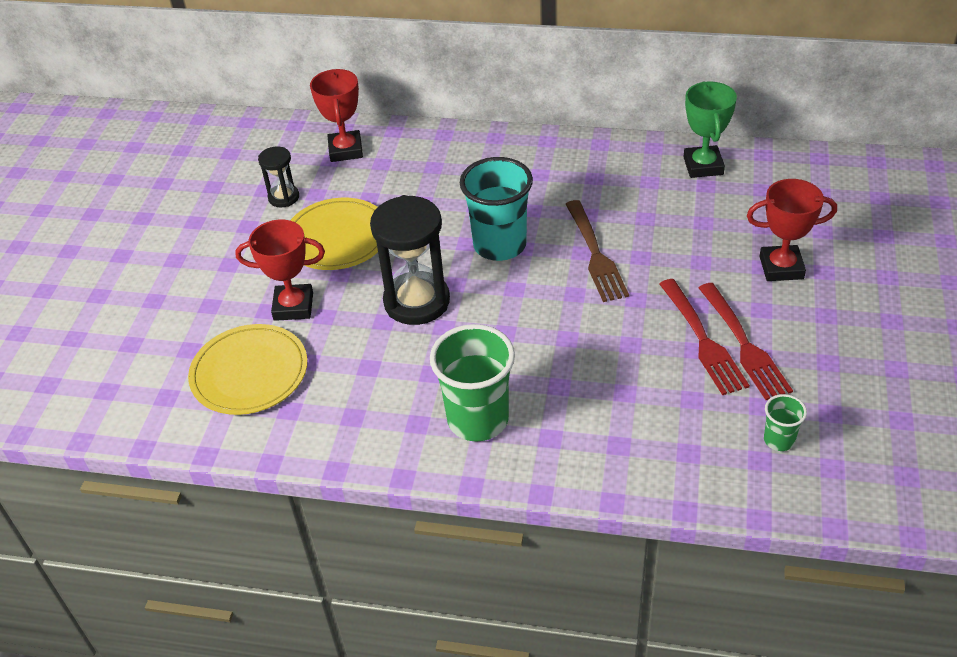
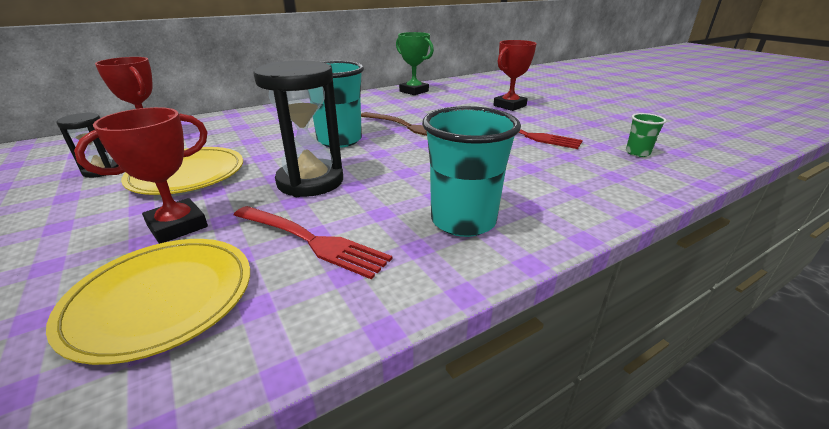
camera: 45 degrees left, 15 degrees down
green cup [430,324,515,442] -> turquoise cup [422,106,521,237]
red fork [698,283,793,400] -> red fork moved to [234,206,392,279]

